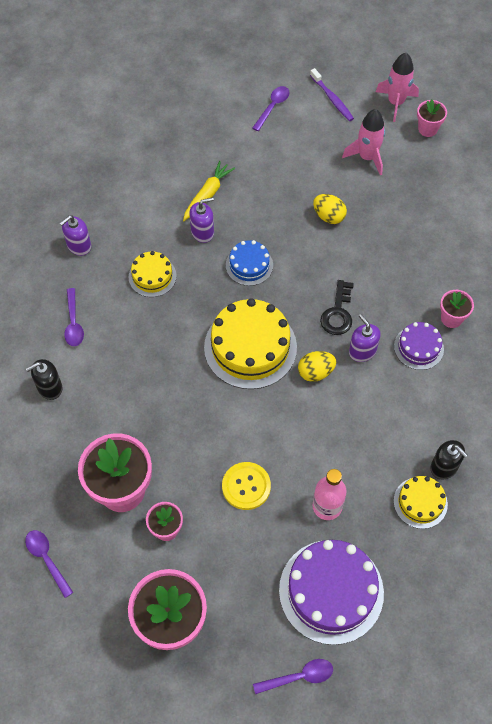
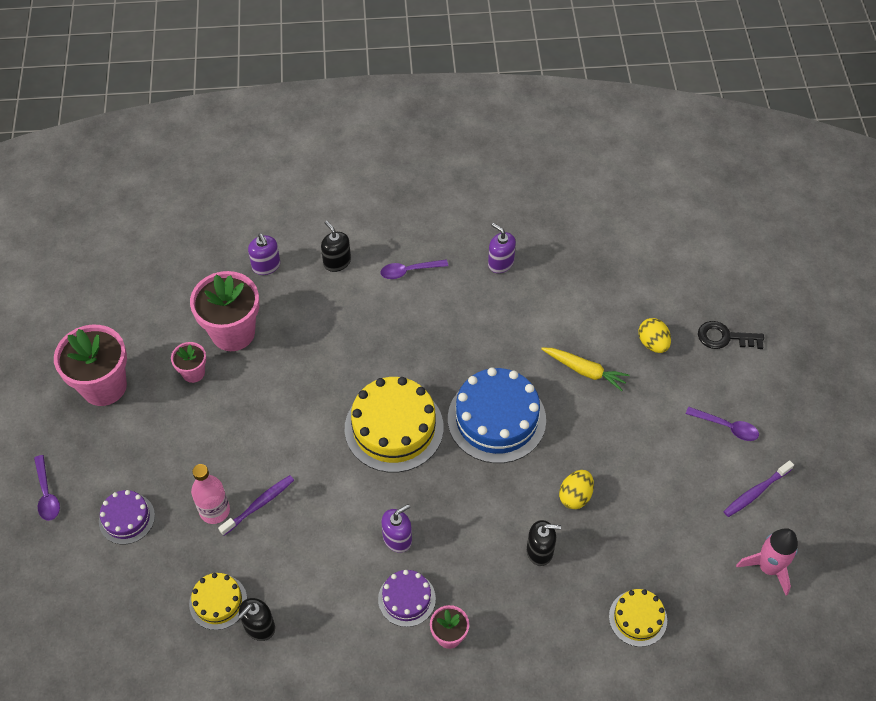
camera: 85 degrees right, 5 degrees down
purple spoon [25,530,73,598] -> none
yellow cake [129,251,177,297] -> yellow cake moved to [609,589,667,647]
purple soap dispenser [189,197,214,243] -> purple soap dispenser moved to [248,234,280,275]
yellow button [222,462,271,510] -> none
blue cake [226,240,273,286] -> blue cake [448,367,546,463], size x1.86
purple cake [279,540,384,645] -> purple cake [99,490,155,544], size x0.54
yellow egg [298,351,336,382] -> yellow egg moved to [638,318,671,353]
black key [320,280,354,335] -> black key moved to [698,321,764,349]
pink rocket [342,109,385,176] -> none
pink flower pot [417,100,447,137] -> none
none -> purple toothbrush [218,475,294,536]
none -> black soap dispenser [527,520,561,566]

